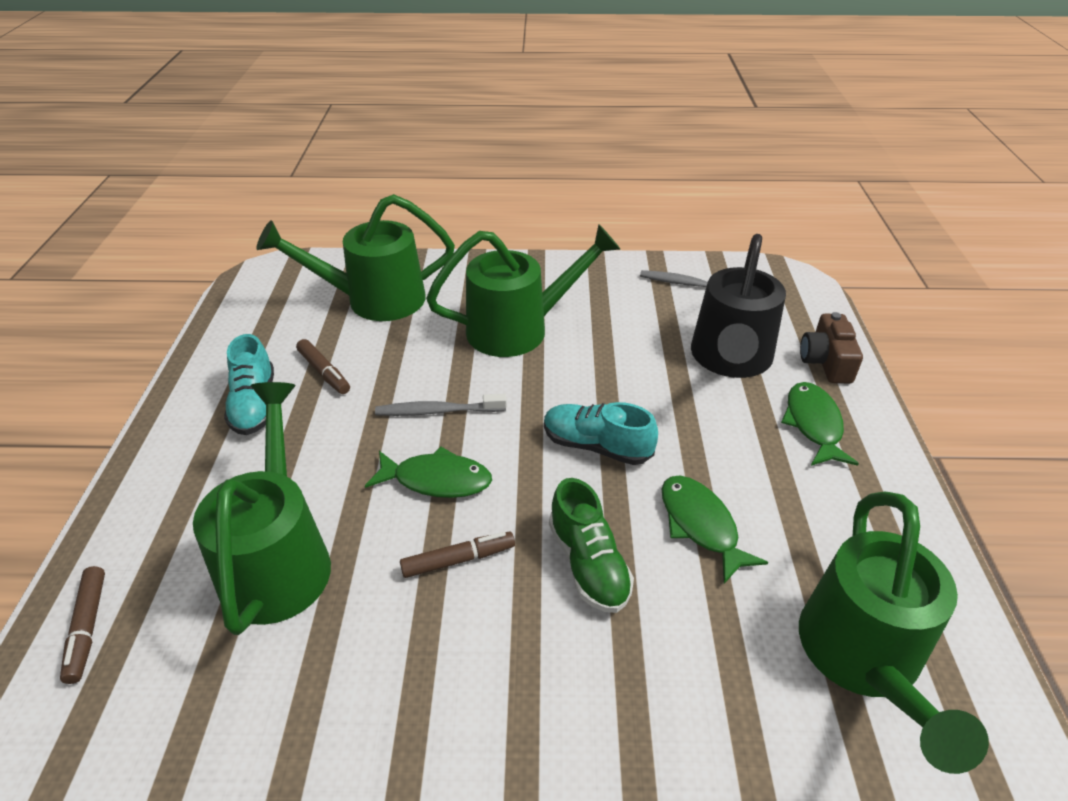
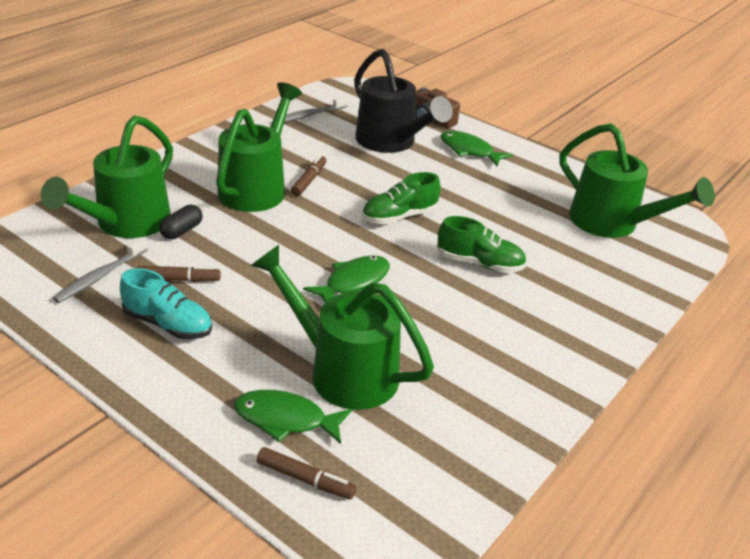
camera: 55 degrees left, 5 degrees down
grey toothbrush [375,394,507,416] -> grey toothbrush moved to [53,237,148,303]
brown marker [400,531,515,578] -> brown marker moved to [291,155,326,196]
turquoise shoe [544,402,658,465] -> green shoe [362,172,441,224]
green fish [662,475,768,584] -> green fish moved to [234,390,352,444]
none -> black capsule [160,205,202,239]

